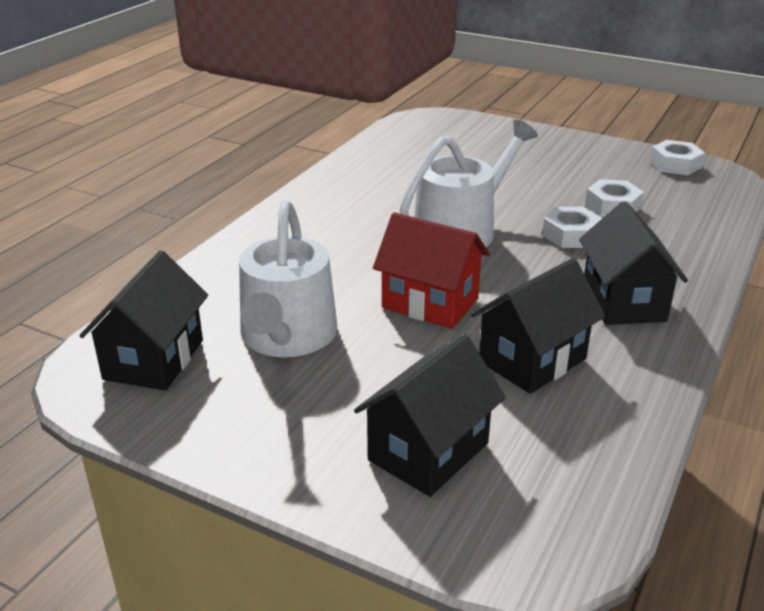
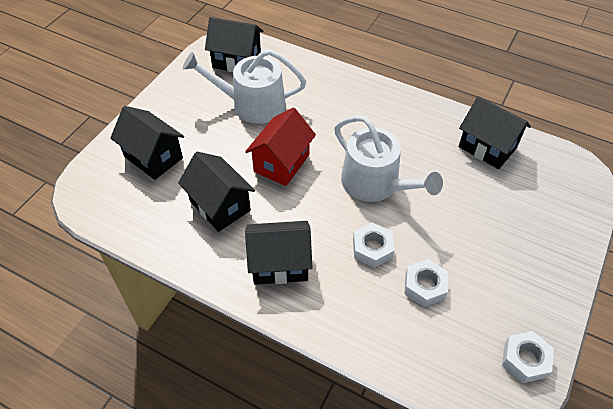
camera: 90 degrees right, 20 degrees up
none -> black house [459,96,531,169]

